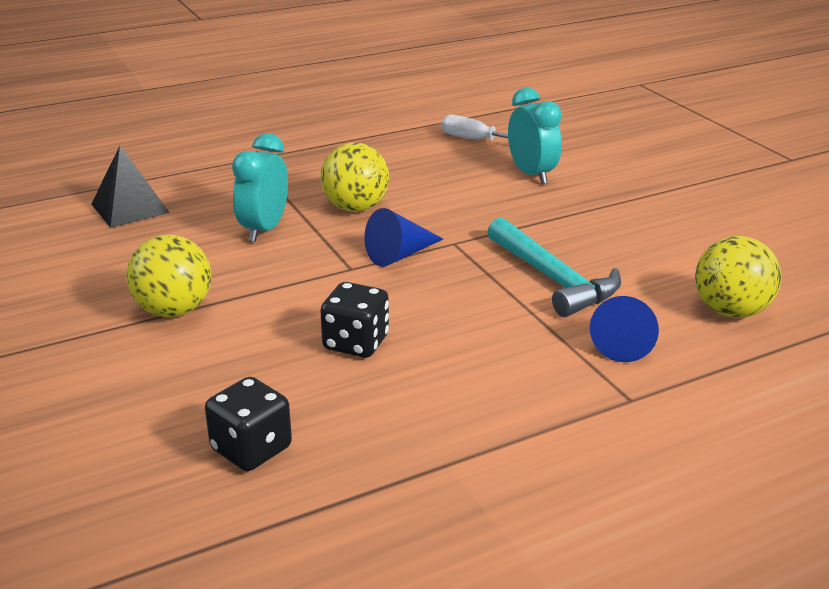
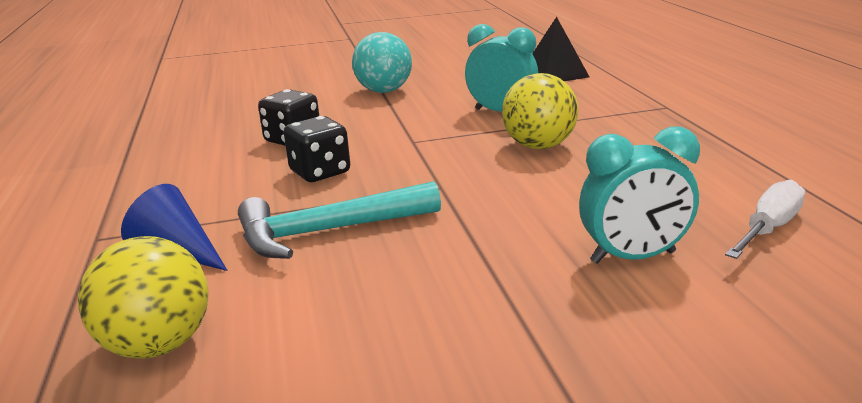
camera: 105 degrees right, 5 degrees down
yellow ball [127,235,211,317] -> turquoise ball [352,32,412,93]
black dice [205,377,292,471] -> black dice moved to [284,116,350,182]
blue cone [364,208,443,267] -> none

